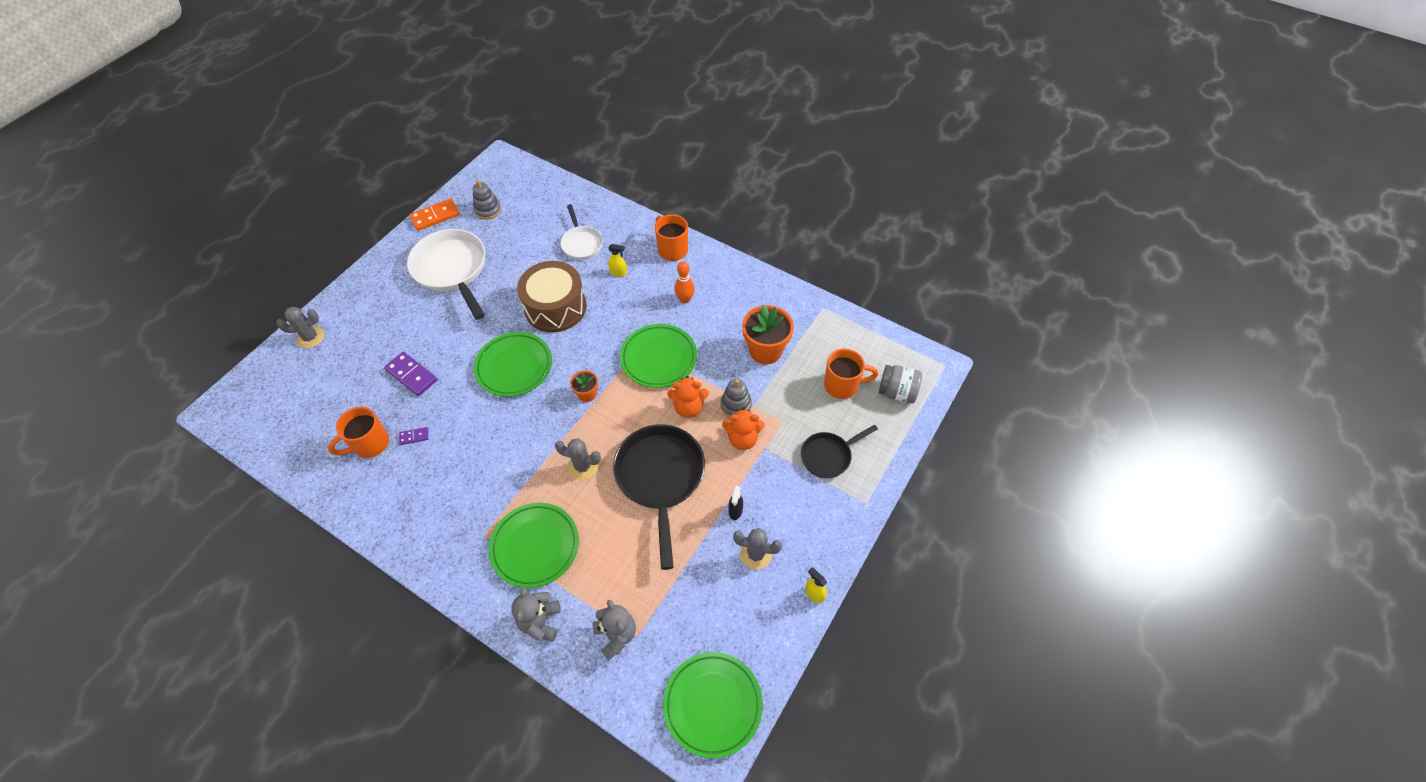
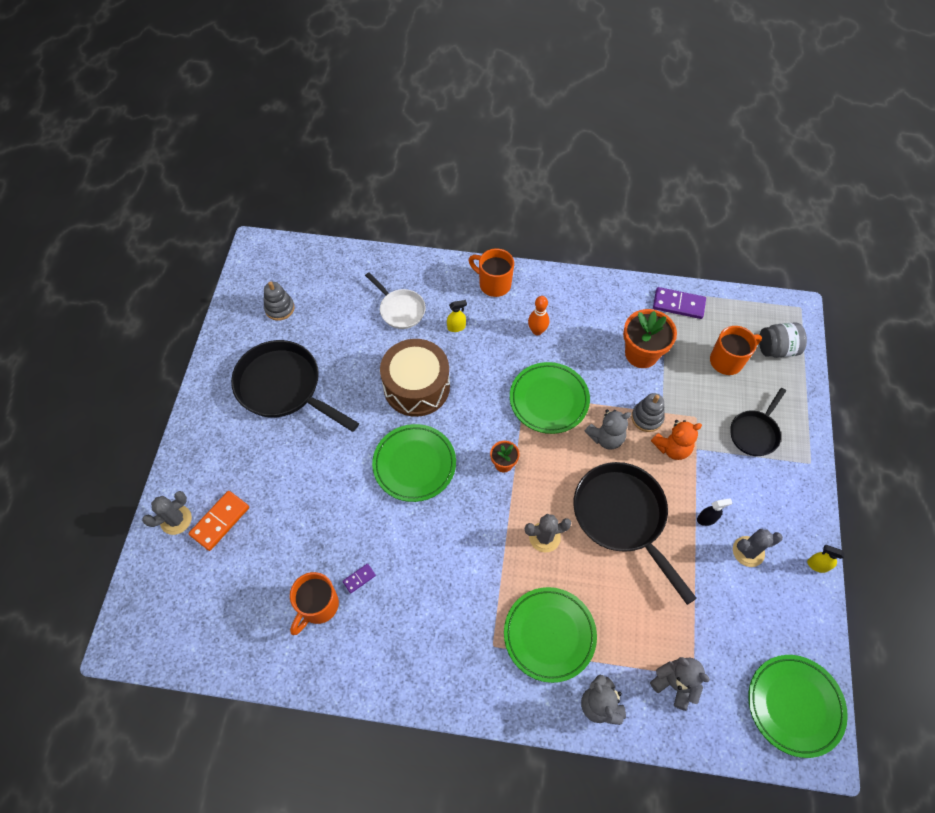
camera: 25 degrees left, 5 degrees up
purple domino [384,352,437,396] -> purple domino moved to [653,287,706,319]
white pan [407,229,485,320] -> black pan [231,340,359,432]
orange domino [409,199,460,231] -> orange domino moved to [189,491,249,551]
orange teddy bear [668,376,709,418] -> grey teddy bear [585,410,631,449]
black spray bottle [728,486,743,520] -> black spray bottle turned 90 degrees counterclockwise [697,498,732,526]

